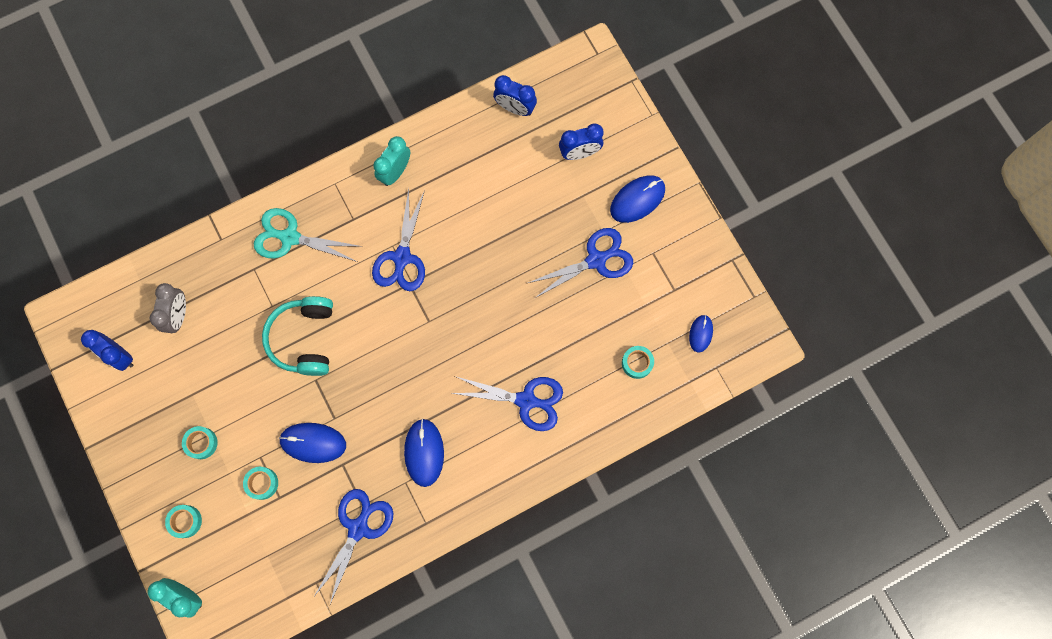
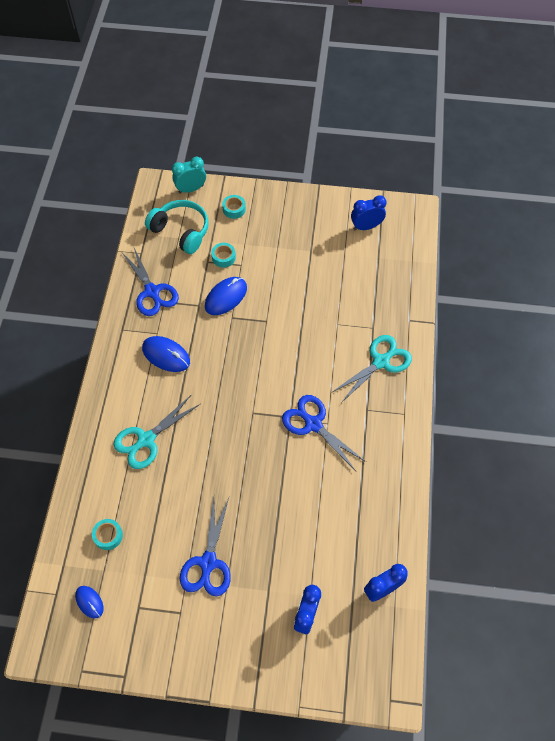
camera: 125 degrees right, 15 degrees down
grey clock [149,283,186,333] -> none
turquoise tape [182,426,218,459] -> none
turquoise headphones [262,296,333,376] -> turquoise headphones moved to [145,200,209,254]
turquoise clock [373,136,410,186] -> none
blue scissors [452,376,563,431] -> turquoise scissors [113,394,200,469]
blue mouse [610,176,665,223] -> none

